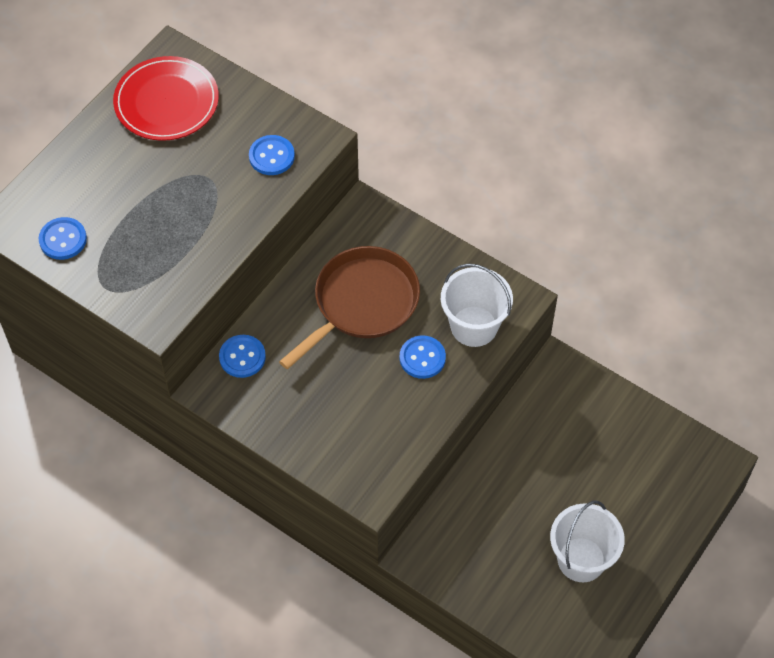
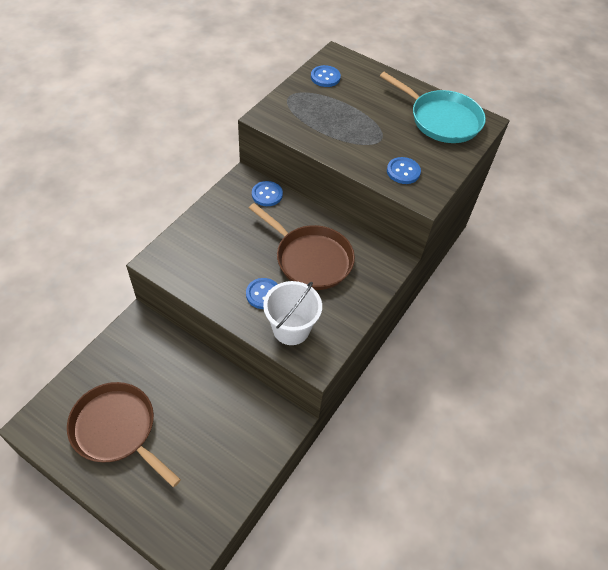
camera: 85 degrees right, 5 degrees down
red plate [113,56,219,141] -> turquoise pan [380,72,486,143]
white bucket [550,501,625,582] -> brown pan [67,382,181,487]

